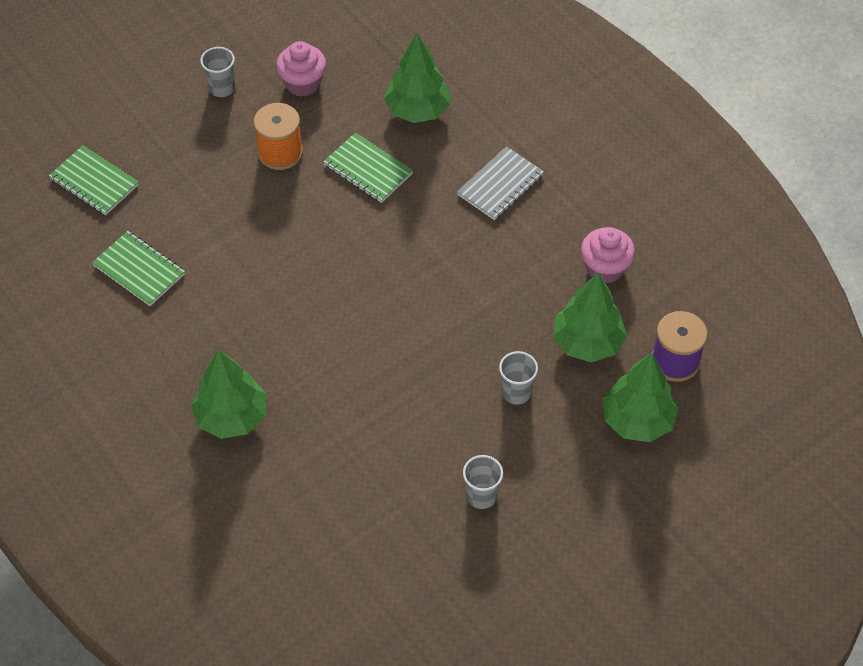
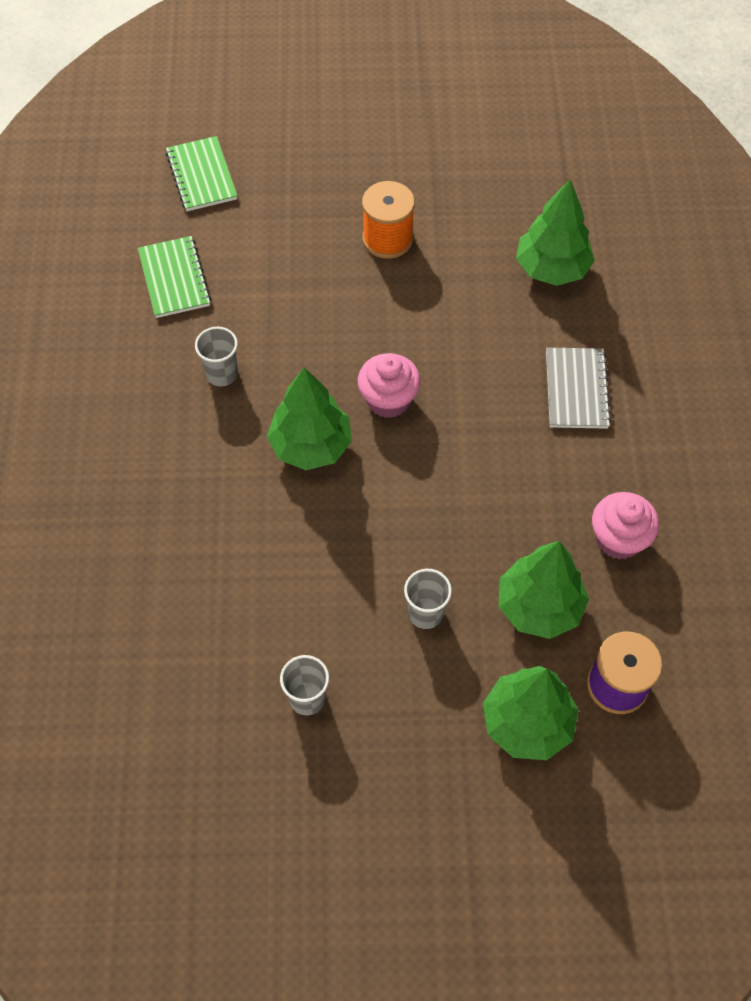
camera: 35 degrees right, 5 degrees up
green tree [191,350,266,439] -> green tree moved to [267,367,352,470]
grey cup [200,47,235,97] -> grey cup moved to [195,327,238,387]
pink cupcake [276,41,326,96] -> pink cupcake moved to [358,353,421,418]
green notebook [323,133,413,203] -> none
grey notebook [457,146,544,220] -> grey notebook turned 75 degrees counterclockwise [546,348,611,429]

